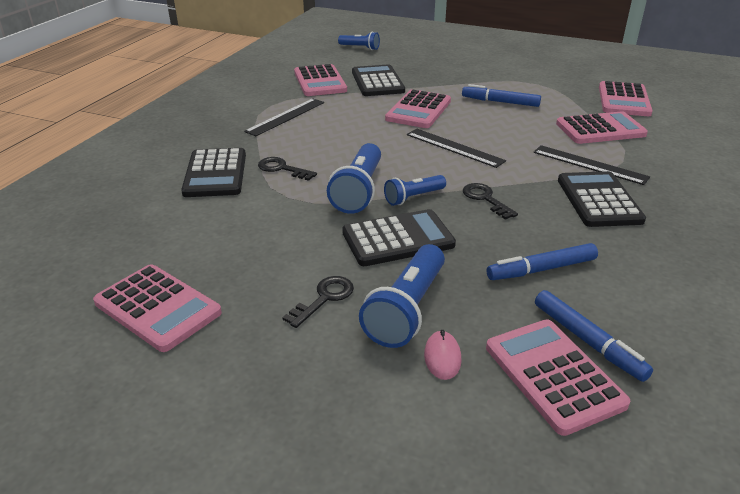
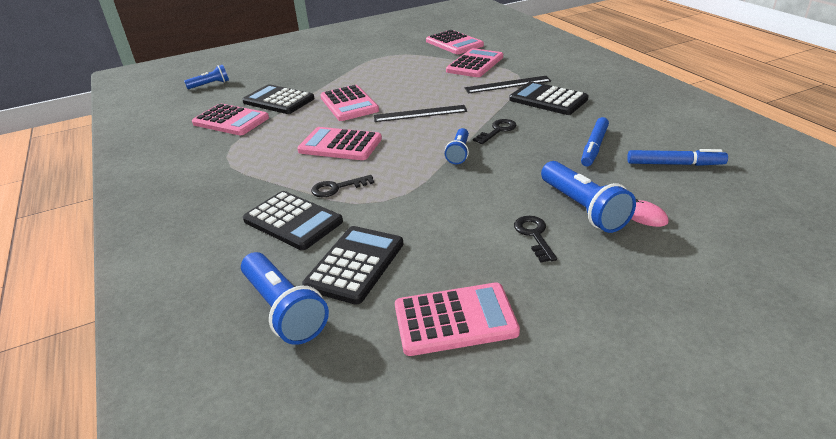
camera: 45 degrees left, 0 degrees up
black ruler [244,98,324,136] -> none
blue flashlight [327,143,381,214] -> blue flashlight moved to [241,252,329,345]
black calculator [342,209,456,266] -> black calculator moved to [302,226,403,305]
blue marker [462,84,541,107] -> none
black key [463,183,518,220] -> black key turned 120 degrees clockwise [473,119,517,144]
pink calculator [486,319,630,436] -> pink calculator moved to [297,127,382,160]

